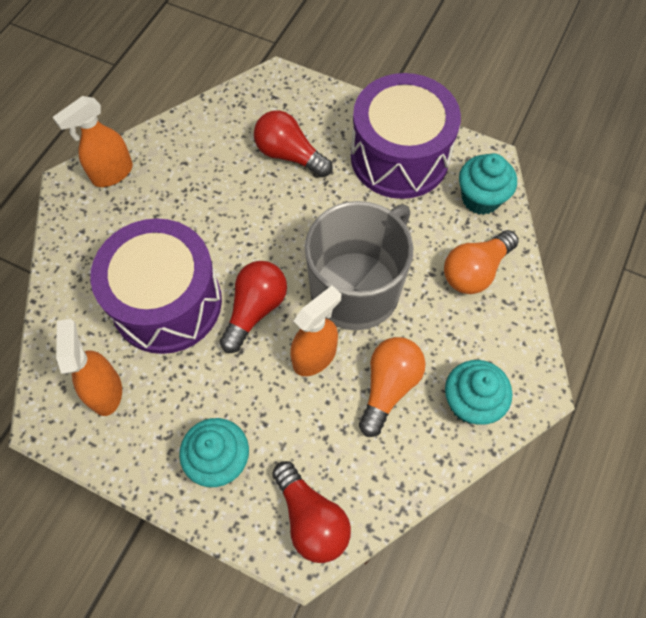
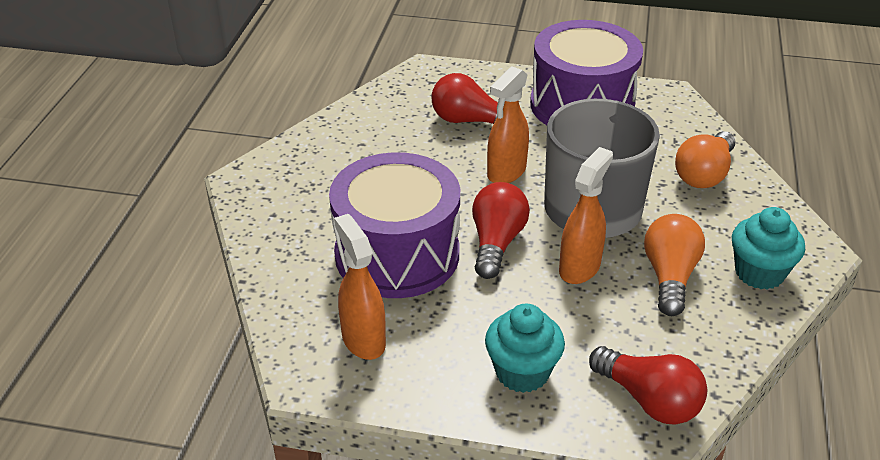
camera: 15 degrees left, 25 degrees down
orange spray bottle [53,96,133,187] -> orange spray bottle moved to [487,66,529,183]
turquoise cupcake [459,153,517,215] -> none

